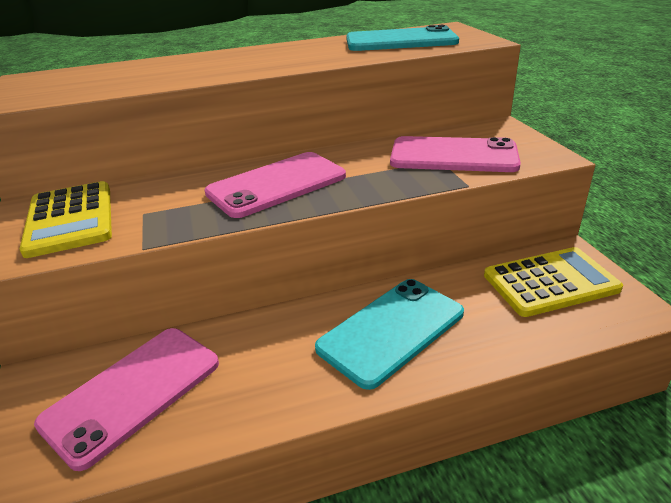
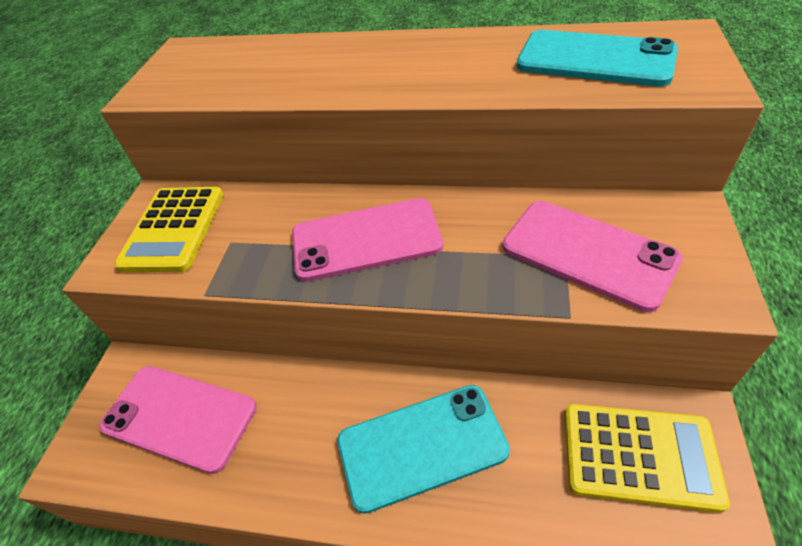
camera: 30 degrees right, 15 degrees up
pink phone [34,328,219,471] -> pink phone turned 45 degrees clockwise [99,366,257,474]

